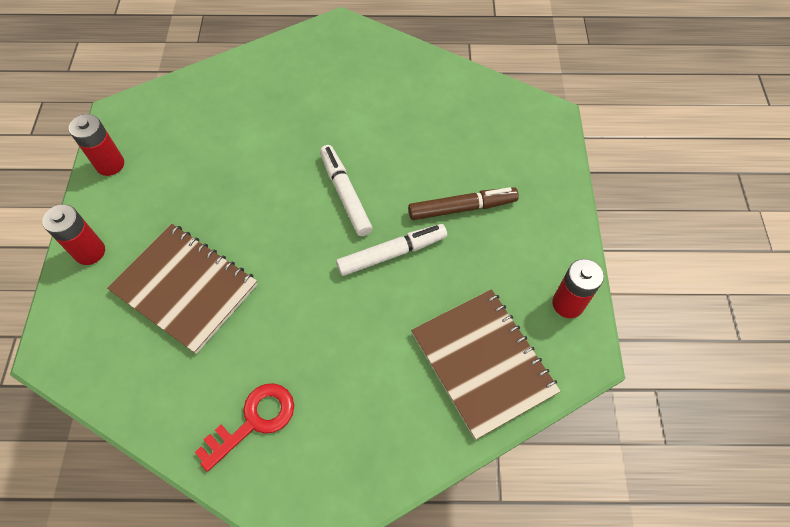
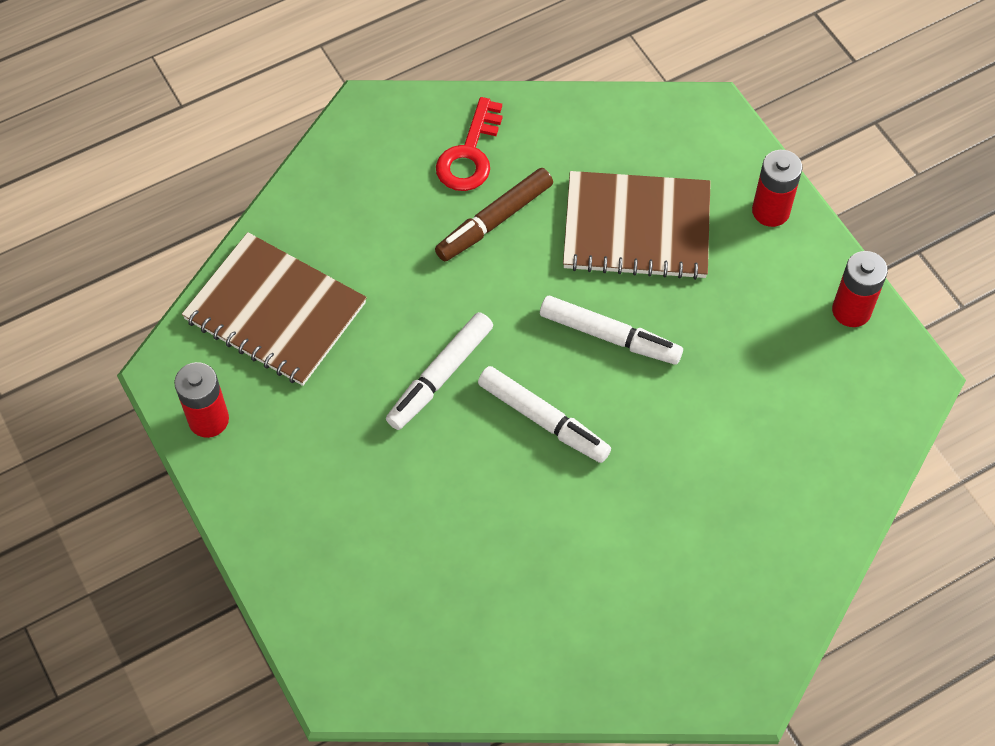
camera: 150 degrees right, 0 degrees up
brown marker [408,187,519,220] -> brown marker moved to [435,168,553,262]
none -> white marker [540,296,683,365]

